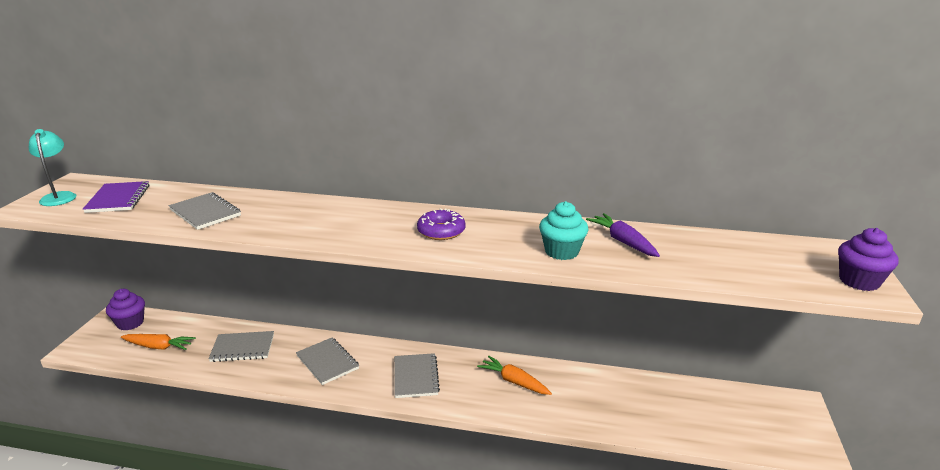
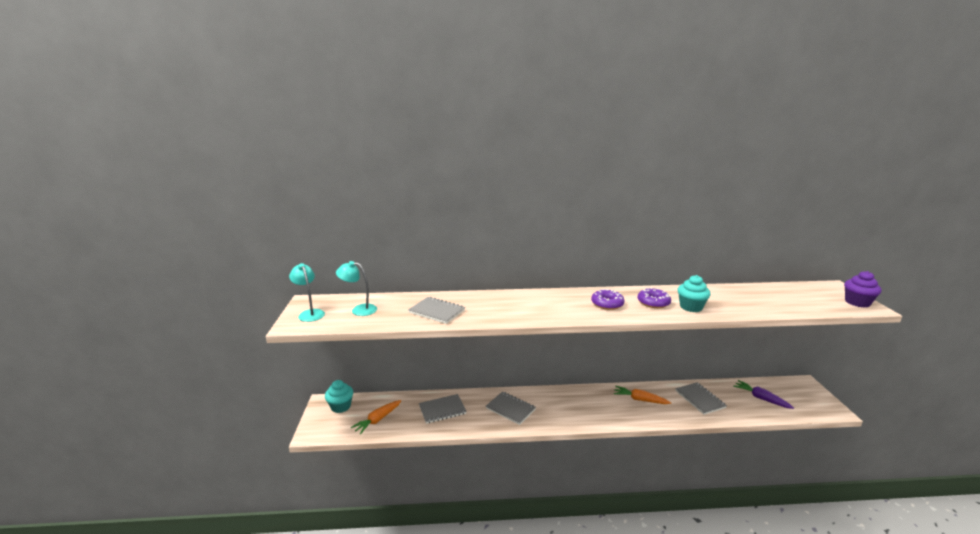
camera: 15 degrees left, 5 degrees down
purple notebook [83,181,150,213] -> turquoise lamp [336,261,377,316]
purple cupcake [106,289,145,330] -> turquoise cupcake [325,380,353,413]
orange carrot [121,334,196,350] -> orange carrot turned 135 degrees clockwise [351,400,401,435]
grey notebook [394,353,440,398] -> grey notebook moved to [675,382,727,415]
purple carrot [586,213,660,257] -> purple carrot moved to [733,380,794,409]
none -> purple donut [638,288,671,308]

